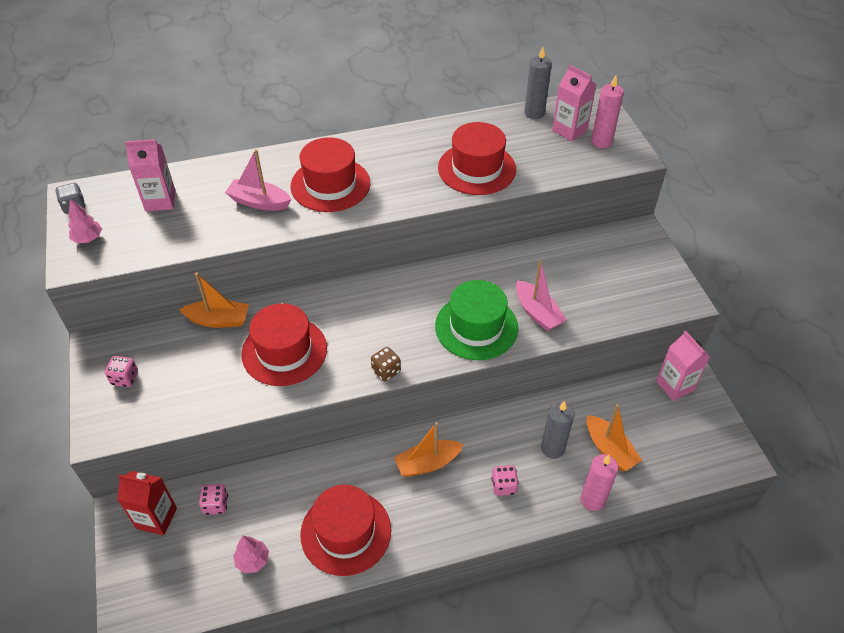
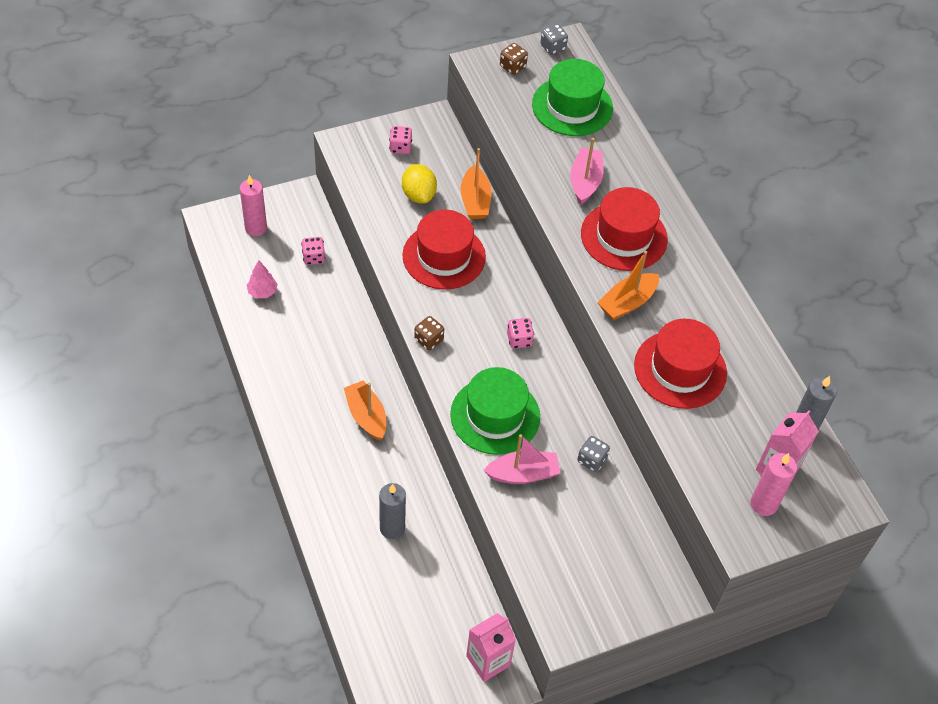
camera: 80 degrees right, 5 degrees up
pink tree [68,199,102,243] -> brown dice [500,43,528,75]
red carton [117,471,177,535] -> none
pink carton [125,139,176,211] -> green hat [532,59,613,136]
red hat [300,485,391,576] -> none
pink dice [491,465,519,496] -> pink dice moved to [507,318,534,349]
pink boat [516,260,567,331] -> pink boat turned 150 degrees counterclockwise [483,434,560,484]
pink candle [581,454,618,511] -> pink candle moved to [240,175,267,236]
orange boat [587,404,642,471] -> orange boat moved to [597,251,659,320]
none -> yellow lemon [402,164,437,203]
none -> grey dice [577,436,610,472]

